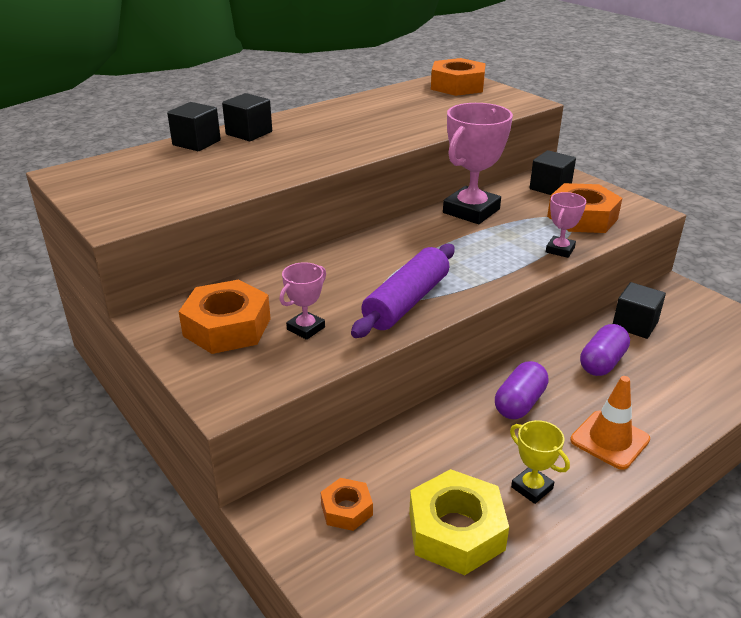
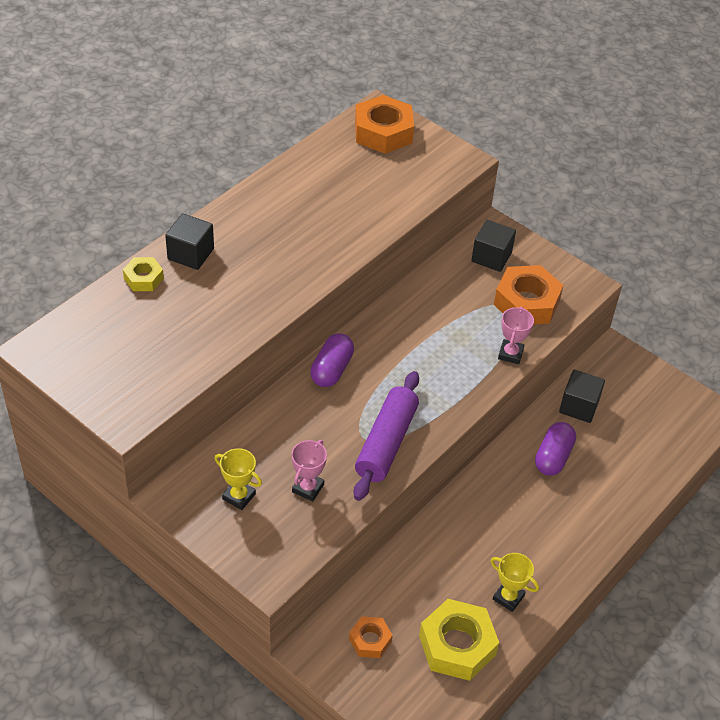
camera: 15 degrees left, 15 degrees up
black cube [167,102,221,151] -> yellow nut [123,257,164,291]
orange nut [178,279,271,354] -> yellow trophy [215,448,262,510]
pink trophy [443,103,513,224] -> none
purple capsule [495,361,548,419] -> purple capsule moved to [310,333,354,387]
orange traffic cone [570,376,650,470] -> none

